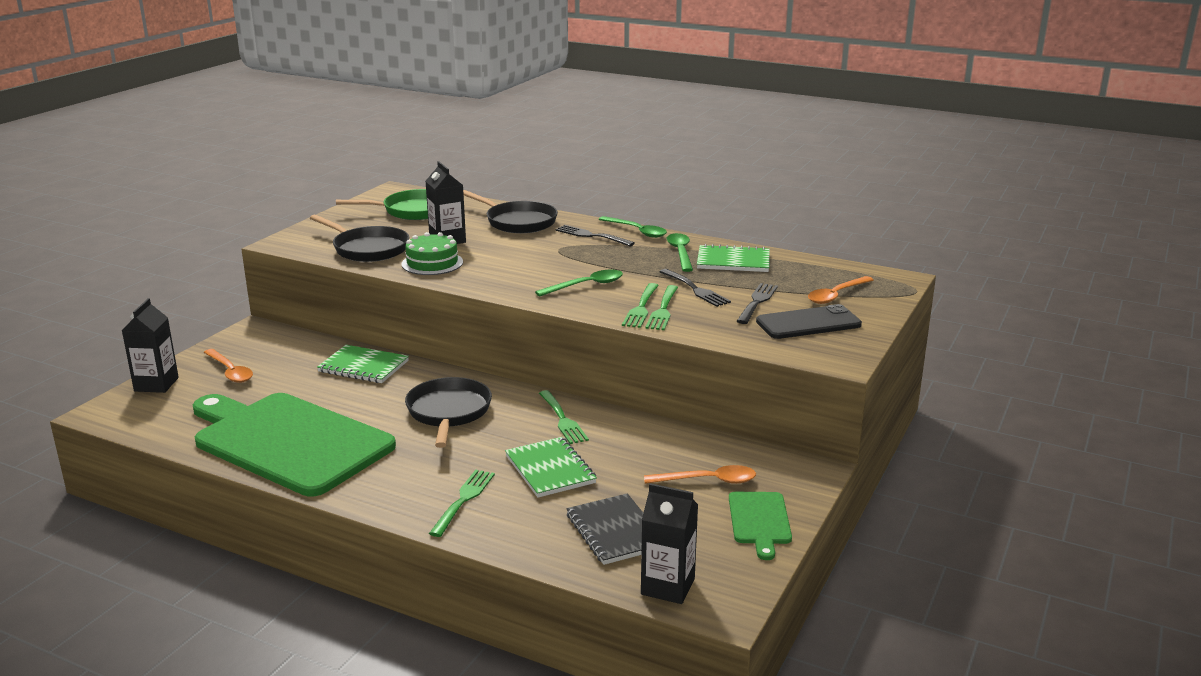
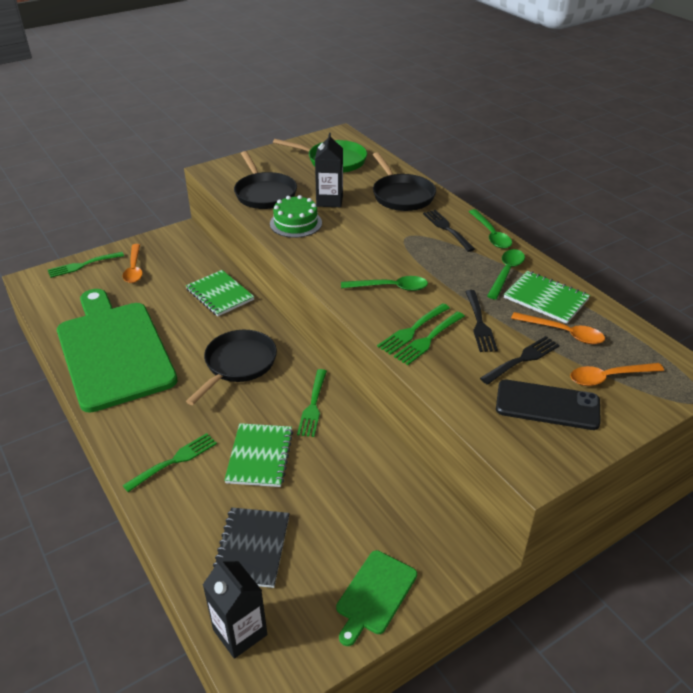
camera: 30 degrees right, 15 degrees up
black carton [122,298,179,393] -> green fork [48,252,124,278]
orange spoon [644,465,756,484] -> orange spoon moved to [511,312,605,344]

